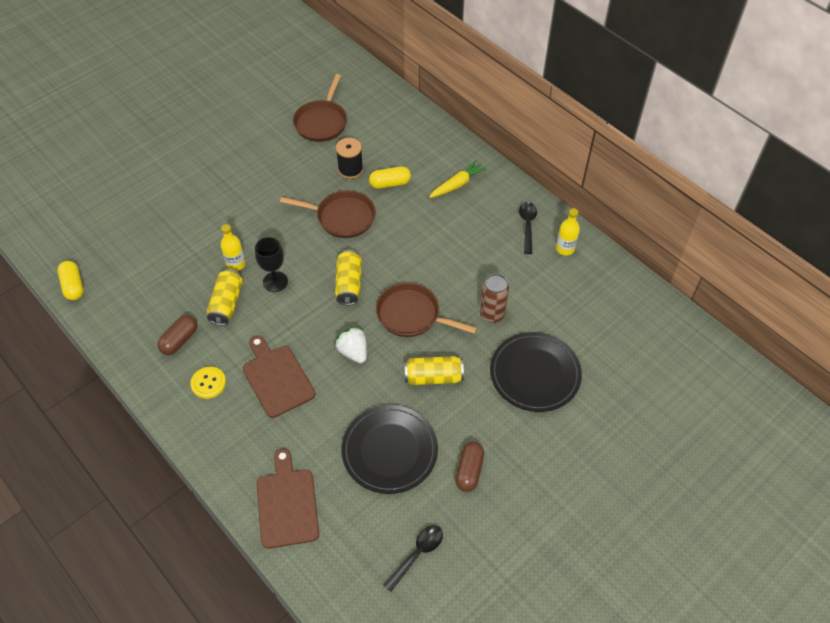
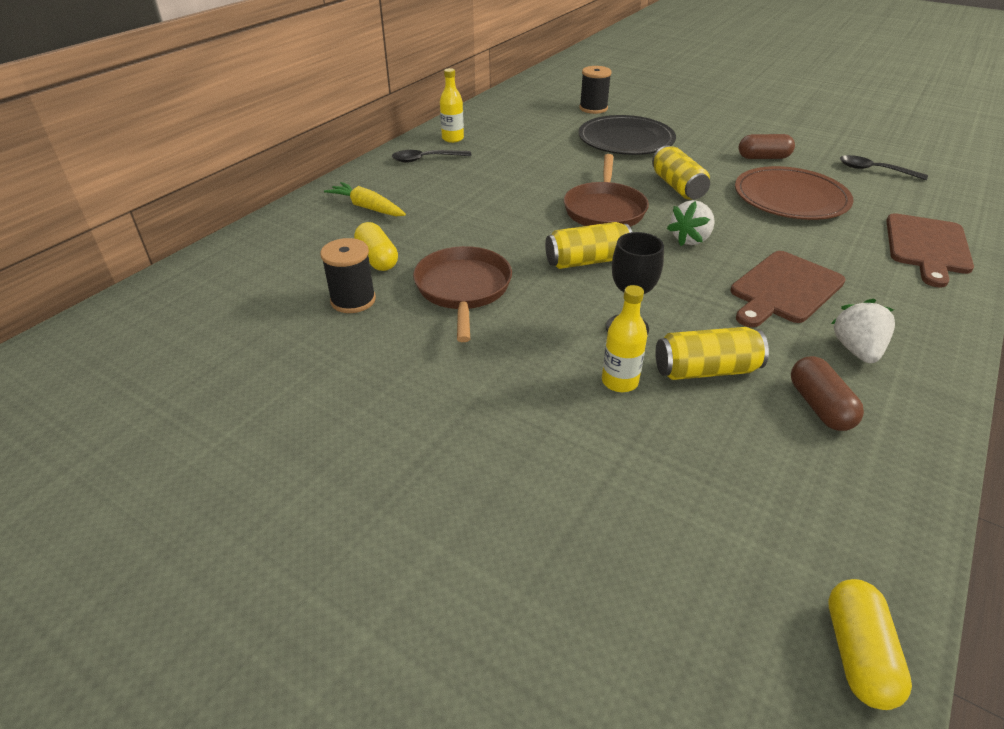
camera: 105 degrees left, 15 degrees down
yellow capsule [58,261,83,300] -> yellow capsule turned 45 degrees counterclockwise [828,579,912,710]
brown capsule [158,315,197,355] -> brown capsule turned 60 degrees clockwise [791,356,864,431]
yellow button [190,366,226,399] -> white strawberry [831,299,895,363]
brown cutting board [257,448,319,549] -> brown cutting board turned 45 degrees counterclockwise [886,213,974,288]
brown pan [293,74,347,142] -> none
black plate [341,405,438,494] -> brown plate [735,166,853,220]
brown can [480,274,509,323] -> none
none -> black spool [579,66,612,114]

